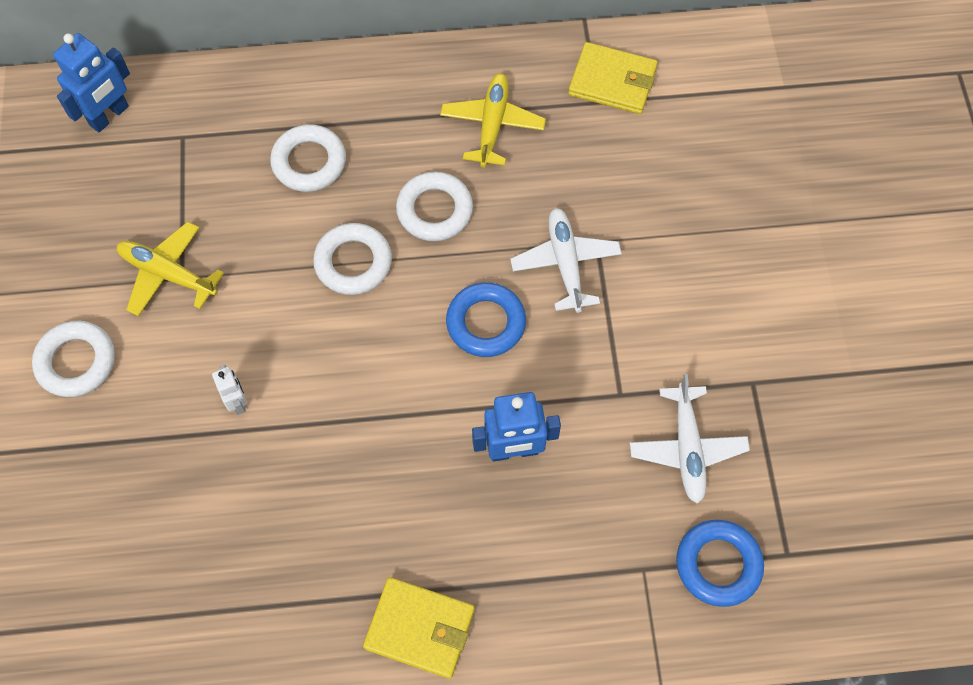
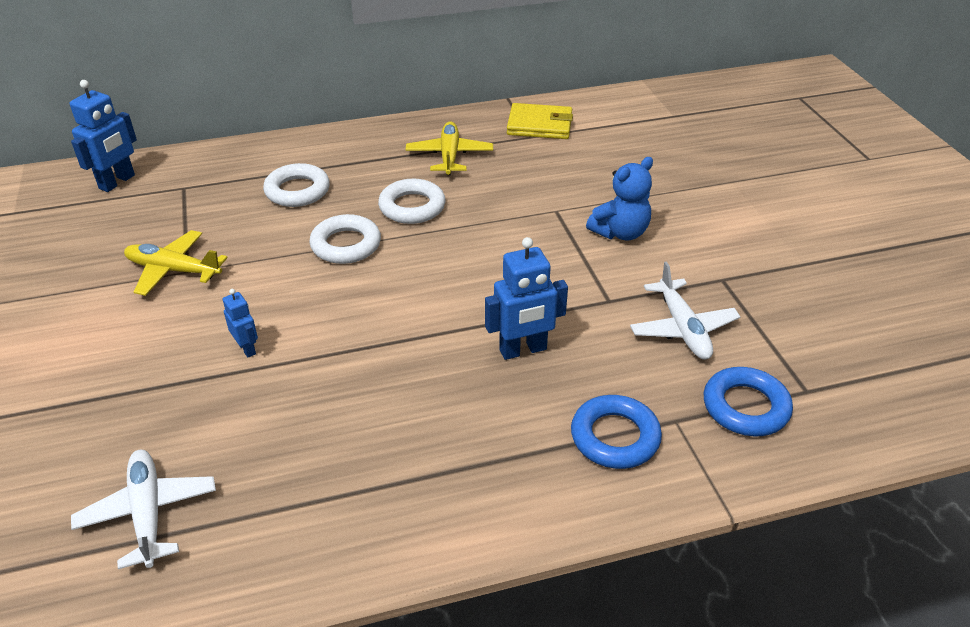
camera: 10 degrees left, 25 degrees down
white ring [32,321,115,397] -> none
white robot [212,365,247,415] -> blue robot [223,289,258,358]
yellow wallet [363,577,475,679] -> none
blue ring [446,282,526,357] -> blue ring moved to [571,395,662,469]
white plane [510,208,622,313] -> white plane moved to [71,449,216,569]
none -> blue teddy bear [586,157,653,240]

